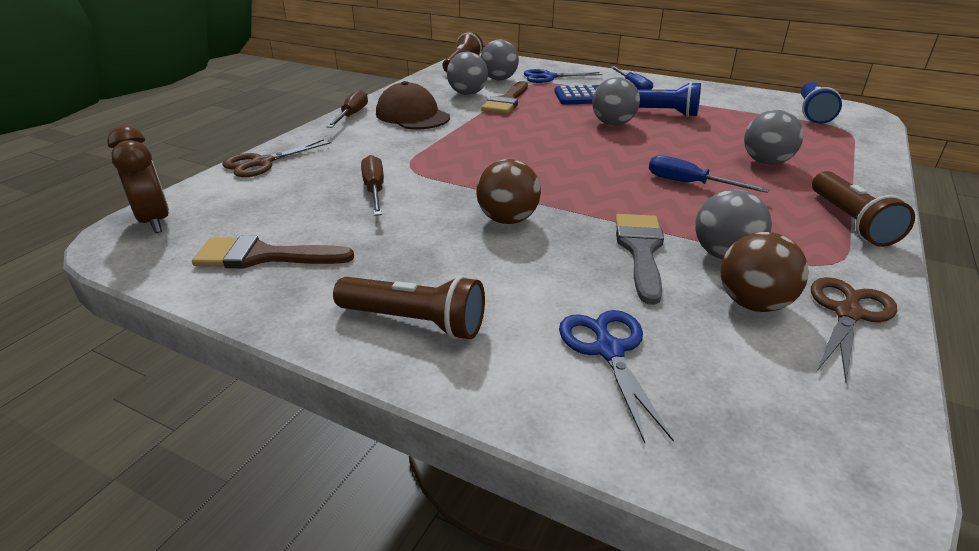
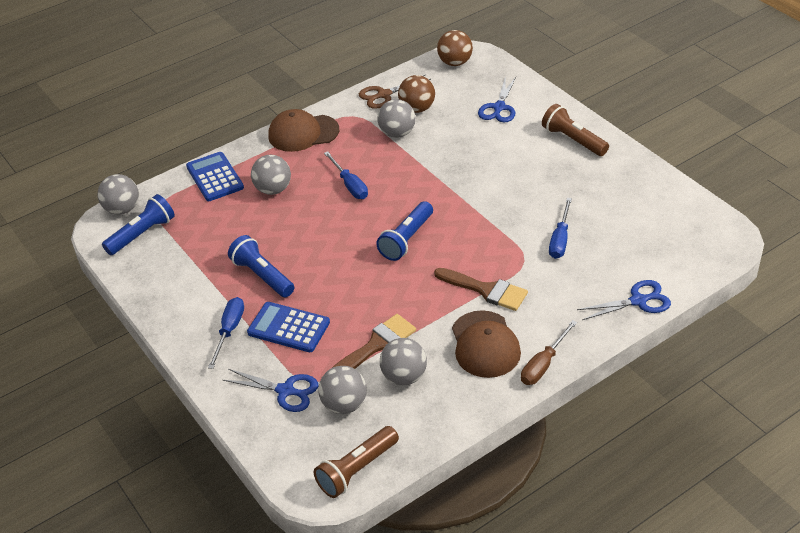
camera: 150 degrees left, 10 degrees up
brown clock [107,126,169,233] -> none
brown brush [192,236,354,268] -> brown brush moved to [434,268,528,311]
brown scissors [223,139,331,177] -> blue scissors [577,280,671,320]
brown screwdriver [361,155,384,216] -> blue screwdriver [549,198,572,259]
brown ball [476,159,541,224] -> brown ball moved to [437,30,473,66]
grey ball [592,77,640,126] -> grey ball moved to [97,174,139,215]
grey brush [615,214,664,305] -> none
brown flashlight [812,171,915,247] -> brown cap [268,109,339,152]
none -> blue calculator [186,152,244,201]
none -> blue flashlight [376,201,433,261]

